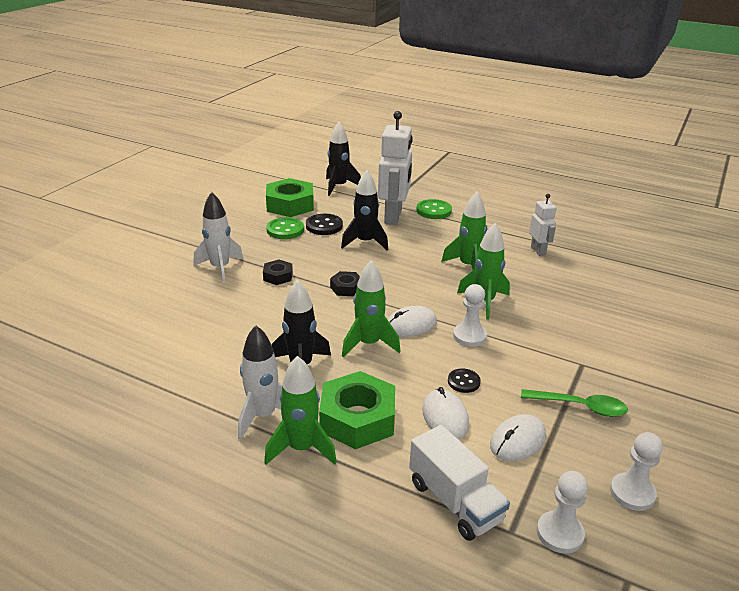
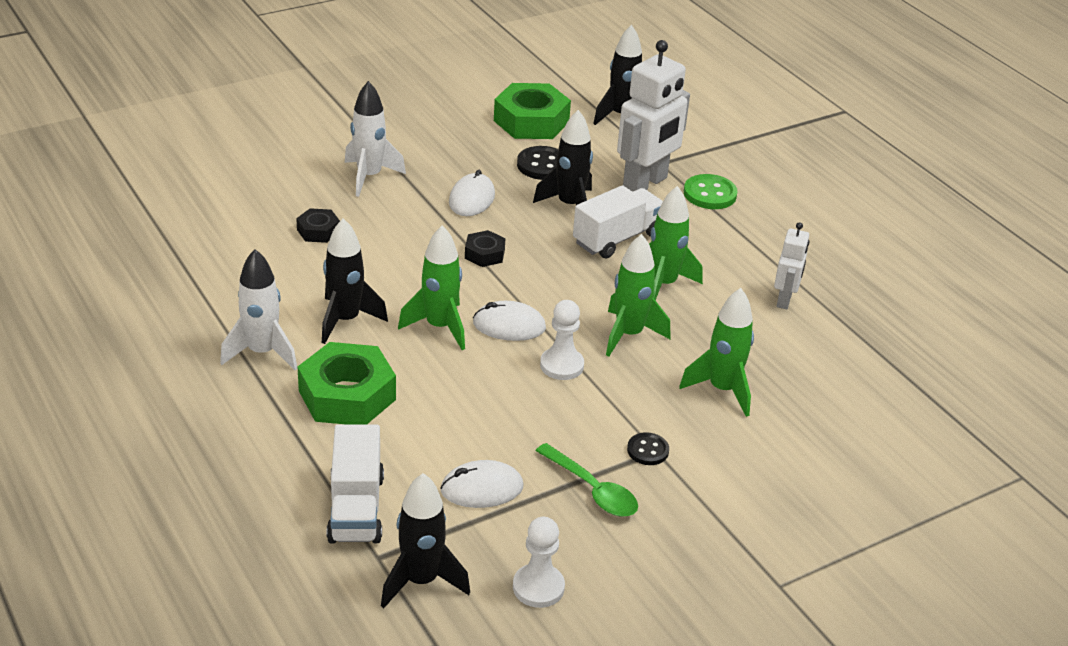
camera: 30 degrees right, 5 degrees up
black nut [263,260,293,285] -> black nut moved to [296,208,340,243]
green rocket [264,356,337,465] -> green rocket moved to [679,288,754,417]
green button [266,217,304,239] -> none
white mouse [422,387,469,439] -> white mouse moved to [449,170,495,216]
black button [448,368,481,393] -> black button moved to [627,432,669,465]
white pawn [537,471,588,554] -> black rocket [381,473,470,608]
none -> white truck [573,185,663,258]

